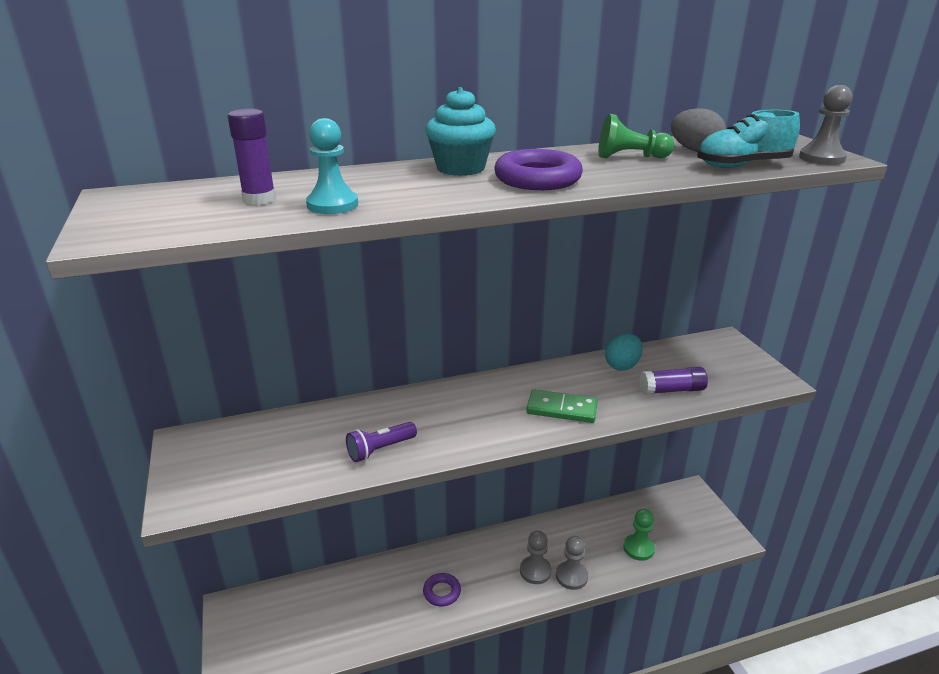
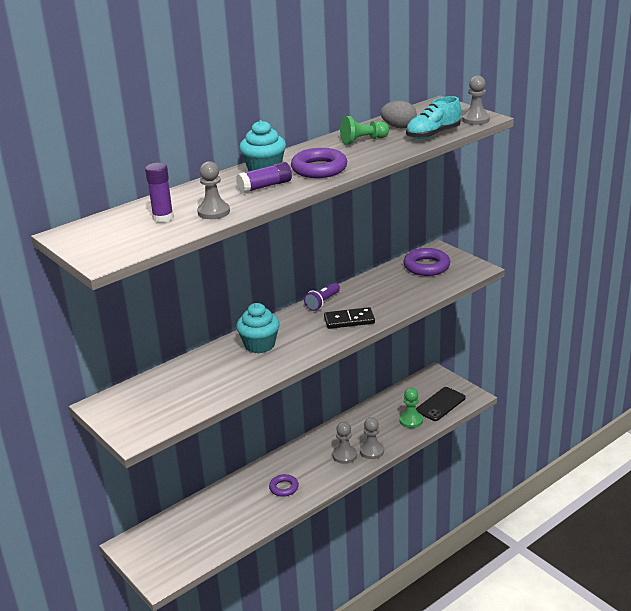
camera: 20 degrees left, 0 degrees up
turquoise pawn [306,118,358,214] -> grey pawn [197,161,230,219]
purple flashlight [346,422,417,462] -> purple flashlight moved to [304,283,340,311]
green domino [527,389,598,423] -> black domino [324,307,375,329]
turquoise egg [605,333,643,371] -> none
purple glue stick [640,367,708,395] -> purple glue stick moved to [236,162,292,193]
none -> turquoise cupcake [236,303,280,354]
none -> purple ring [404,248,450,276]
none -> black phone [416,387,466,421]

